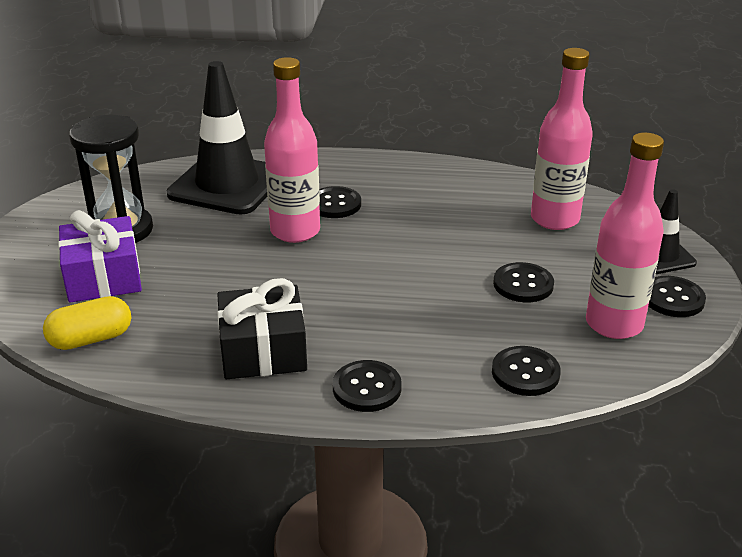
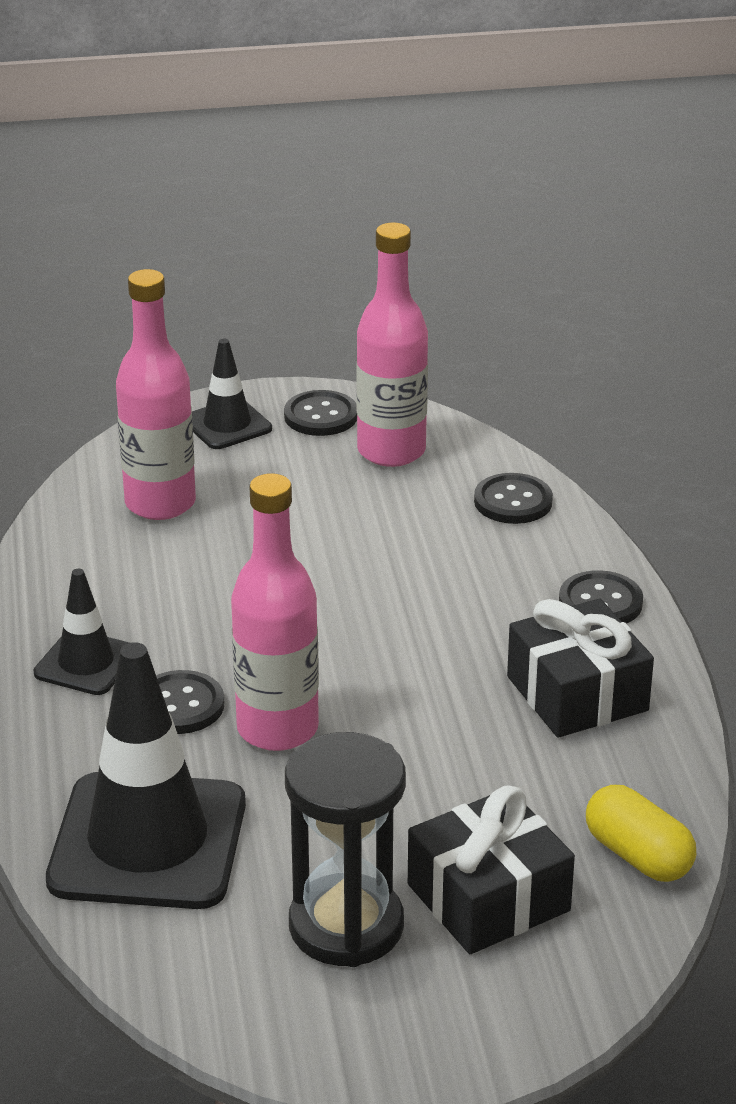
camera: 105 degrees left, 0 degrees up
purple gift [58,210,142,303] -> black gift [408,785,575,954]
black button [493,262,554,302] -> none
none -> black traffic cone [34,569,129,695]

